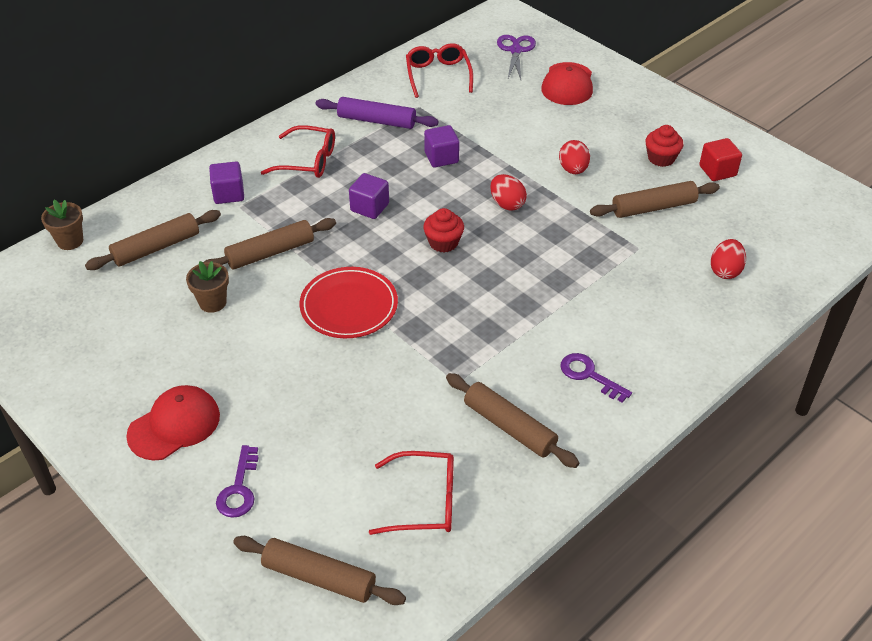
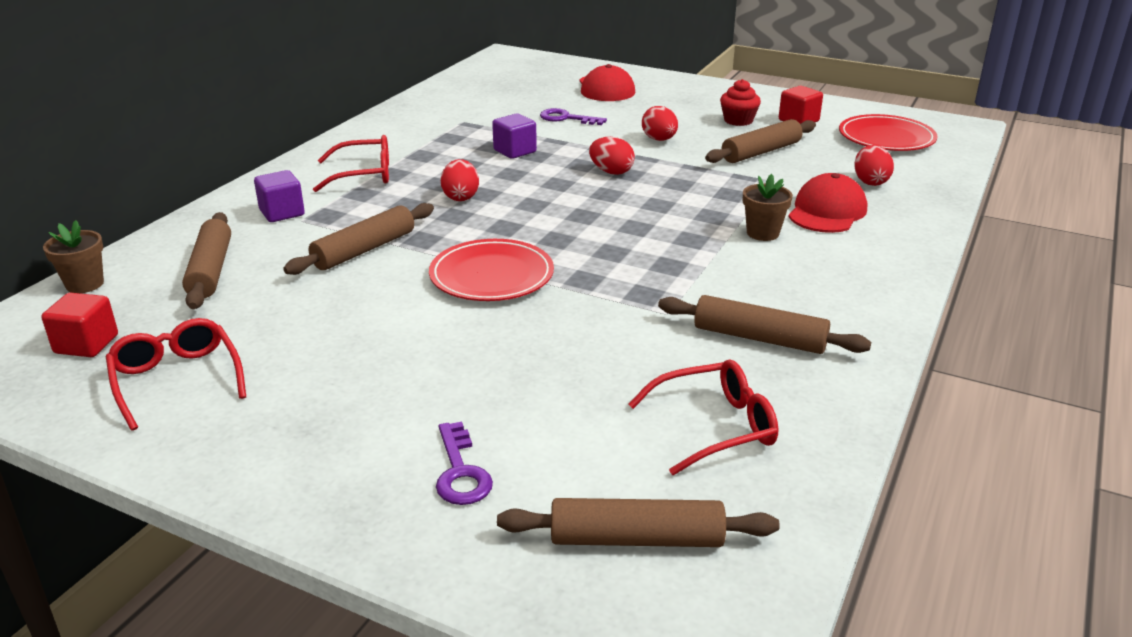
camera: 20 degrees left, 15 degrees down
brown rolling pin [85,210,221,270] -> brown rolling pin turned 45 degrees counterclockwise [182,212,231,309]
red cap [126,385,220,460] -> red cap moved to [789,173,867,233]
brown flower pot [186,261,229,313] -> brown flower pot moved to [743,174,793,241]
purple rolling pin [316,97,438,129] -> none
purple cube [349,173,389,219] -> red egg [441,159,479,201]
red glasses [406,43,473,98] -> red glasses moved to [106,318,246,431]
red cupcake [423,208,464,253] -> none
purple scissors [497,35,536,80] -> none
purple key [560,353,632,403] -> purple key moved to [540,108,607,125]
none -> red cube [41,293,118,357]
none -> red plate [839,114,938,151]

